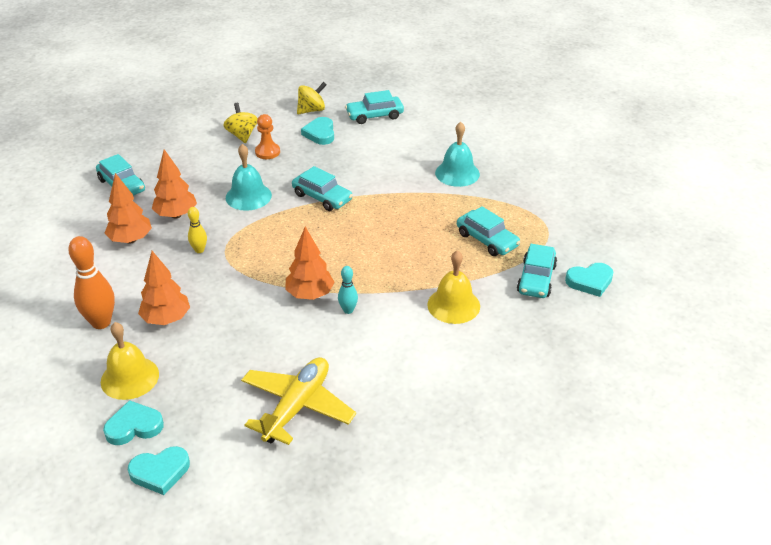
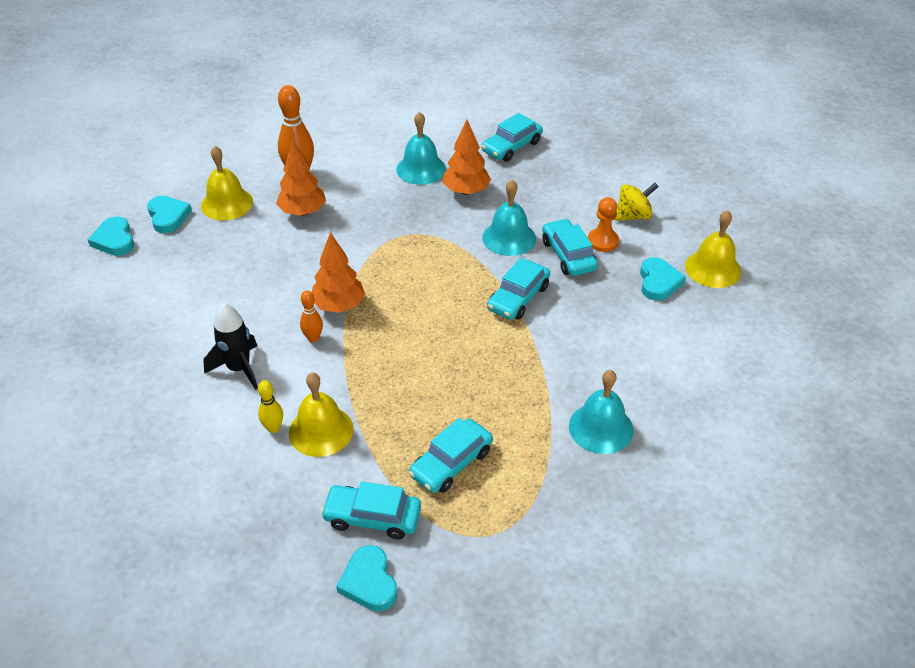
camera: 85 degrees right, 5 degrees up
orange tree [104,173,152,244] -> turquoise bell [396,112,446,185]
yellow bowling pin [188,207,207,253] -> yellow bowling pin moved to [258,380,283,433]
yellow plane [241,357,356,445] -> none
yellow spinning top [297,82,327,114] -> yellow bell [685,210,741,288]
turquoise heart [301,117,334,145] -> turquoise heart turned 105 degrees clockwise [640,257,686,301]
turquoise bowling pin [338,266,358,314] -> orange bowling pin [300,291,323,342]
turquoise car [345,90,404,124] -> turquoise car moved to [542,219,598,276]
none -> black rocket [203,303,258,390]

